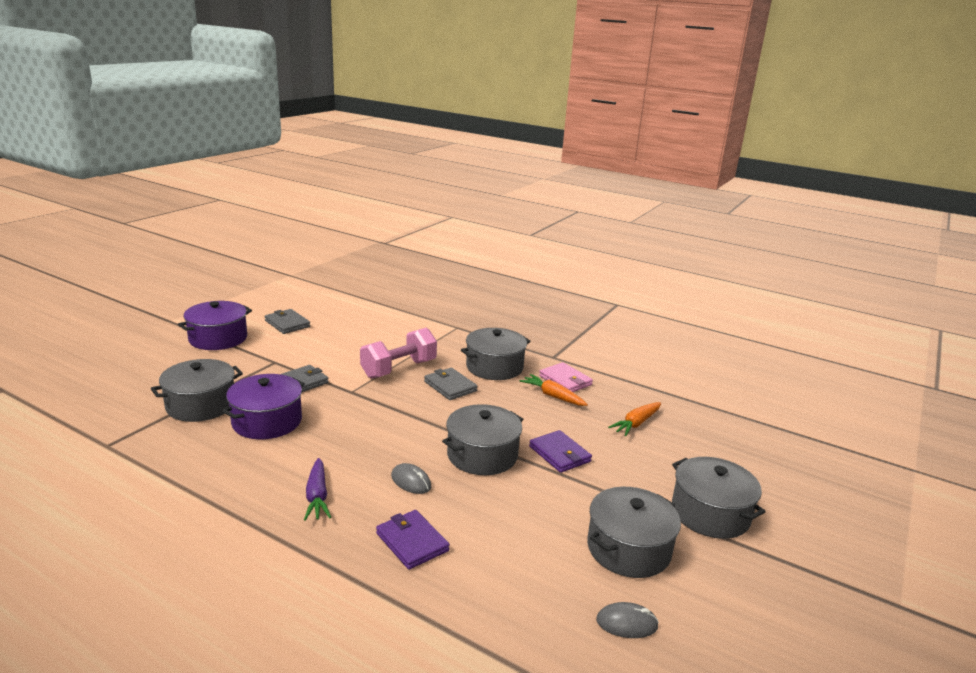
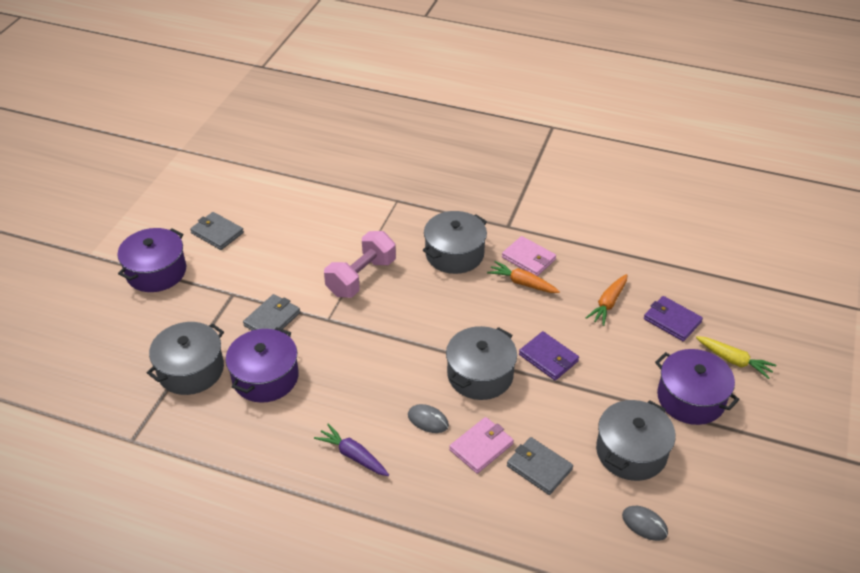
camera: 10 degrees left, 20 degrees up
purple carrot [304,458,331,521] -> purple carrot turned 150 degrees clockwise [314,423,389,476]
purple wallet [376,510,450,570] -> purple wallet moved to [644,296,703,341]
grey wallet [424,367,478,400] -> grey wallet moved to [507,437,573,495]
grey mouse [596,602,659,638] -> grey mouse turned 45 degrees clockwise [622,506,668,541]
grey pot [672,457,766,539] -> purple pot [655,349,740,425]
none -> pink wallet [449,417,514,474]
none -> yellow carrot [696,336,777,379]

